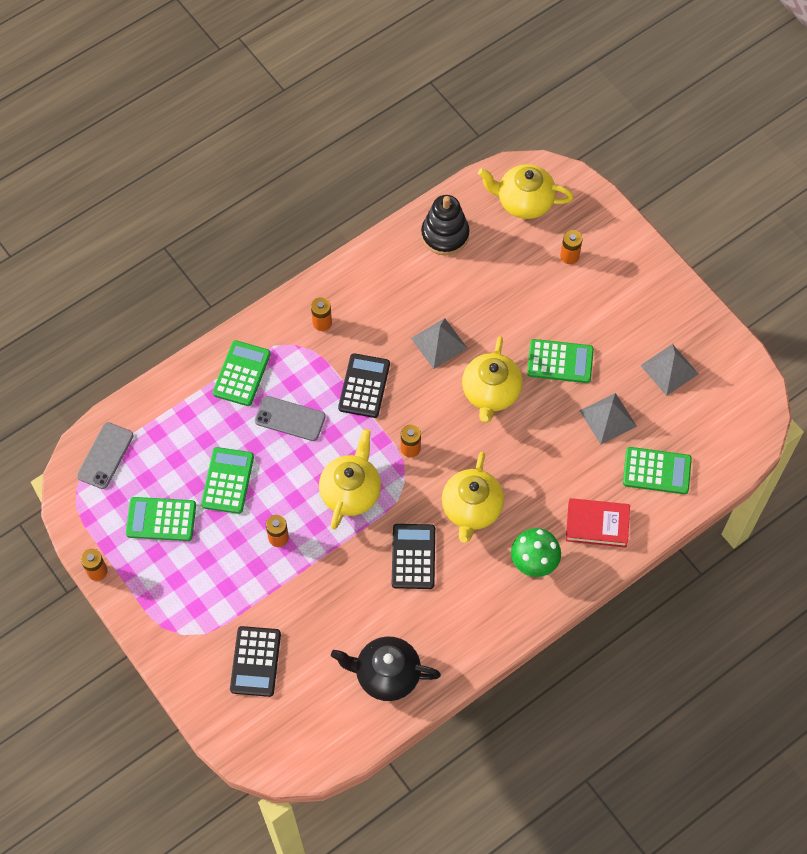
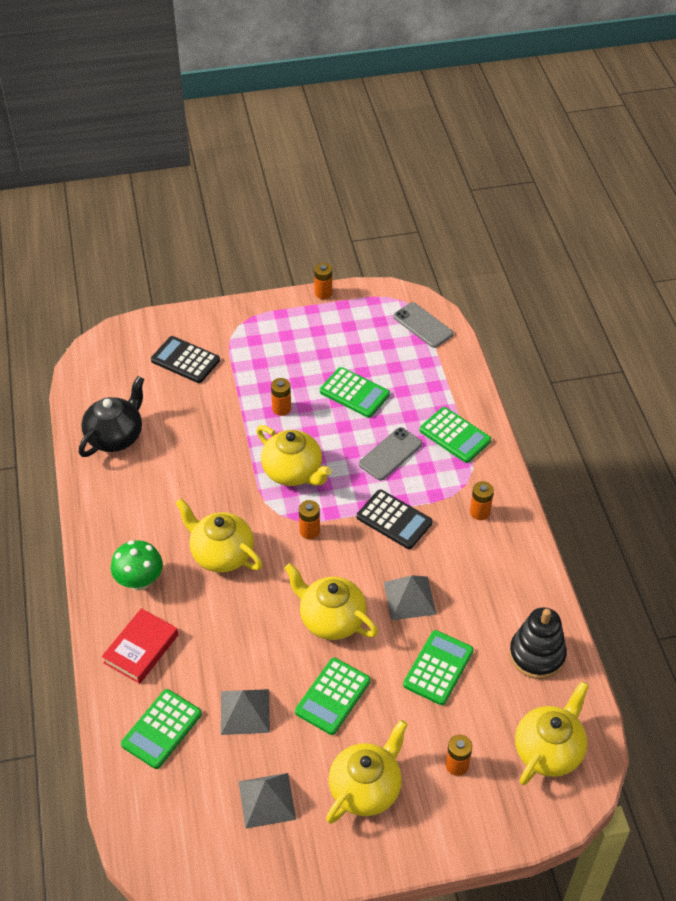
camera: 115 degrees right, 15 degrees down
green calculator [126,497,196,541] -> green calculator moved to [403,630,474,705]
black calculator [392,524,435,589] -> none
none -> yellow teapot [326,720,408,824]

